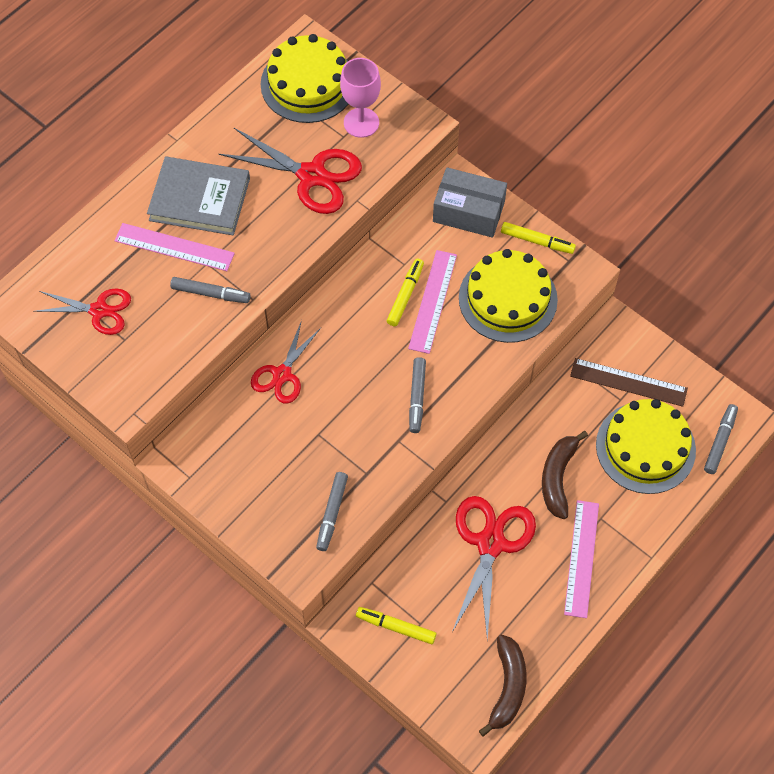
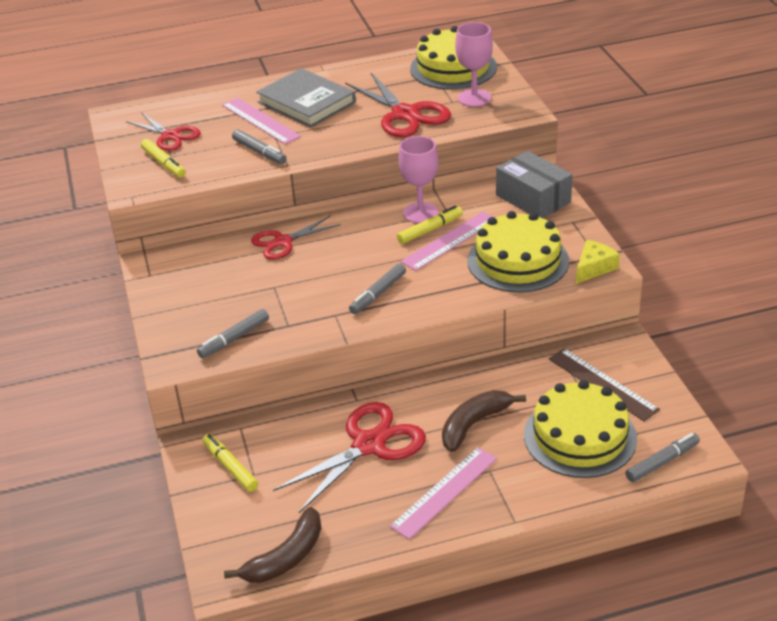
camera: 35 degrees right, 25 degrees down
yellow marker [501,222,576,254] -> yellow marker moved to [141,139,186,178]
none -> pink goblet [399,136,438,223]
none -> yellow cheese [576,240,620,284]

